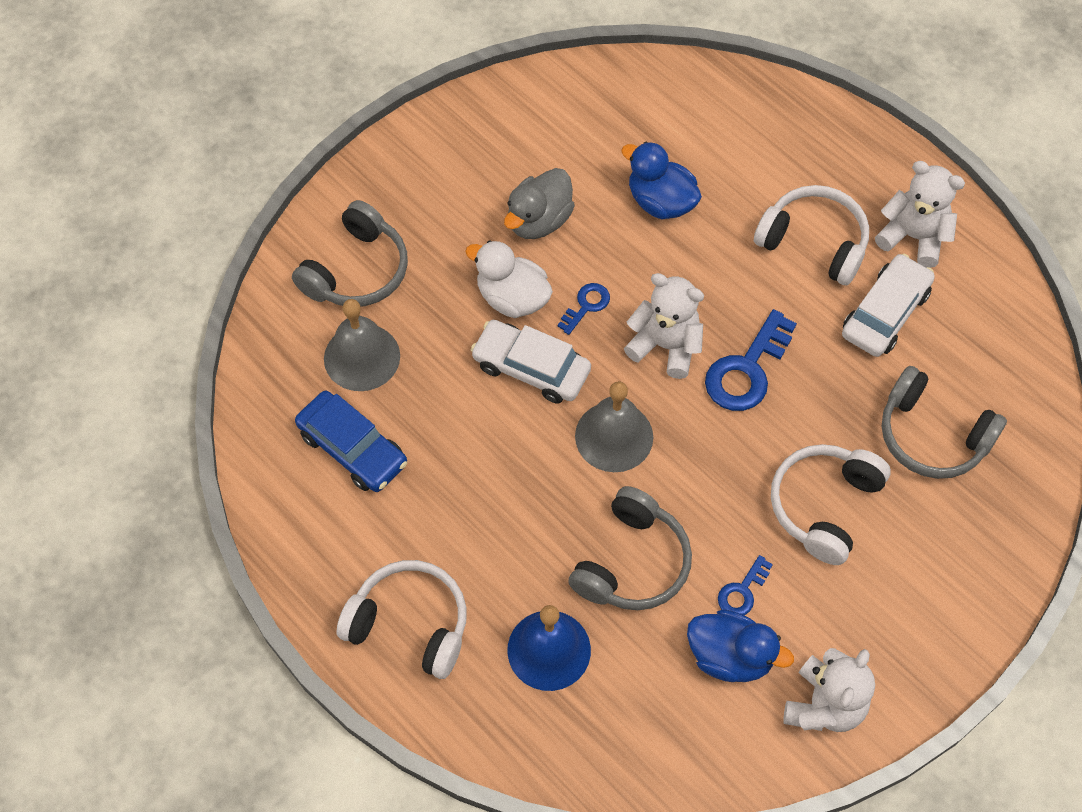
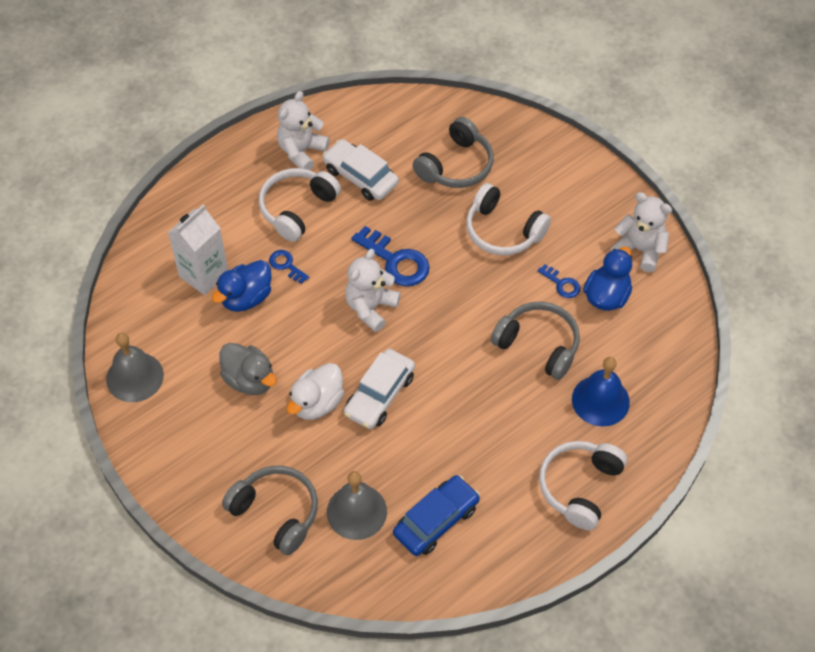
camera: 85 degrees left, 5 degrees down
blue key [557,283,610,335] -> blue key moved to [269,250,309,284]
grey bell [575,381,653,472] -> grey bell moved to [106,333,164,402]
none -> white carton [168,204,228,295]

